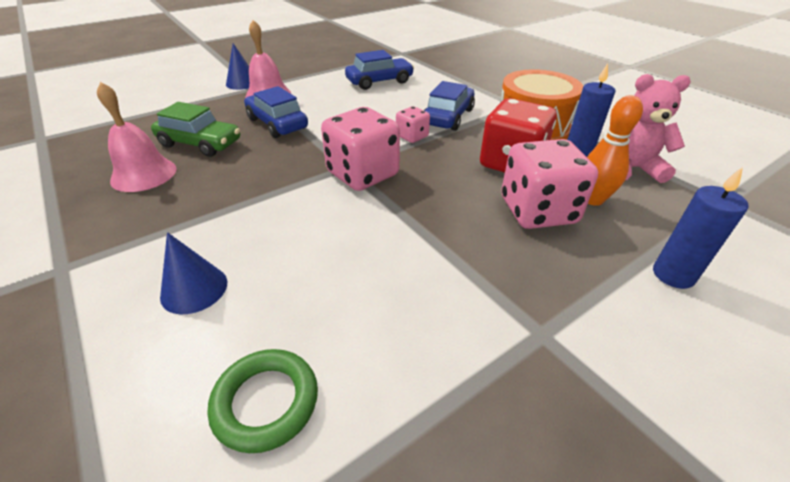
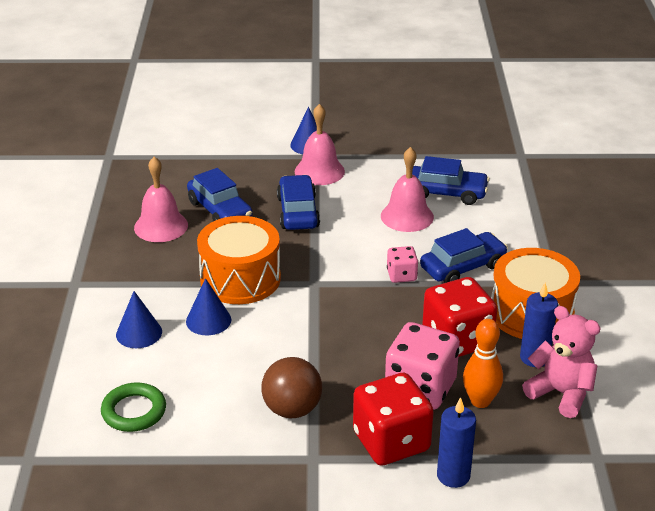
camera: 35 degrees right, 5 degrees down
green car [151,102,240,157] -> blue car [187,168,253,221]
pink dice [321,107,400,191] -> none
none -> blue cone [186,278,231,335]
none -> orange drum [197,216,281,304]
none -> brown ball [261,357,322,418]
none -> red dice [353,373,434,466]
none -> pink bell [381,147,434,232]

